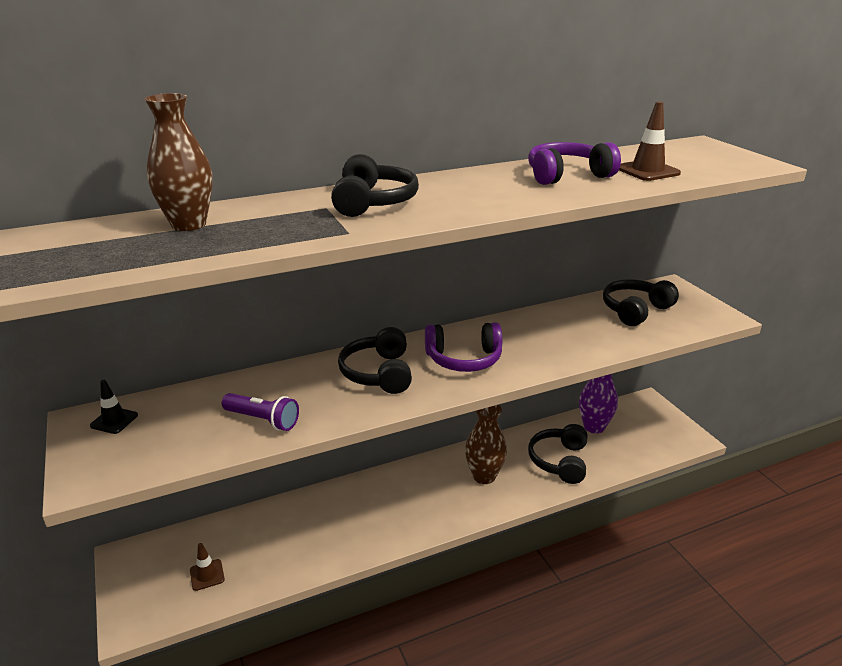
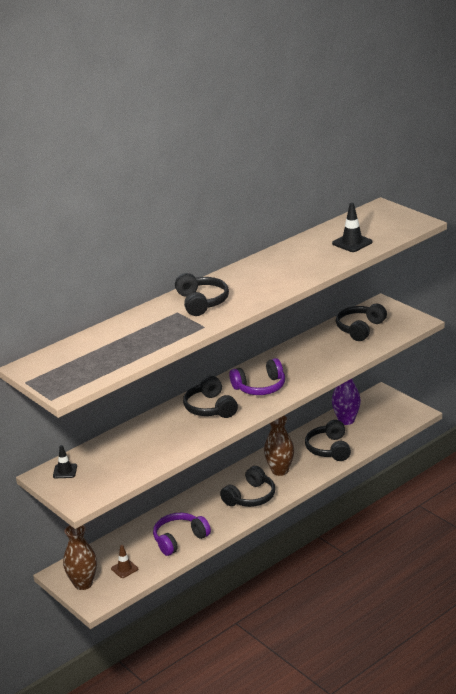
camera: 15 degrees left, 0 degrees up
brown vase [144,93,213,231] -> brown vase moved to [63,525,97,590]
purple flashlight [222,393,299,431] -> none
purple headphones [528,142,621,185] -> purple headphones moved to [153,513,211,556]
brown traffic cone [619,102,681,181] -> black traffic cone [332,203,373,252]
none -> black headphones [220,466,275,507]

